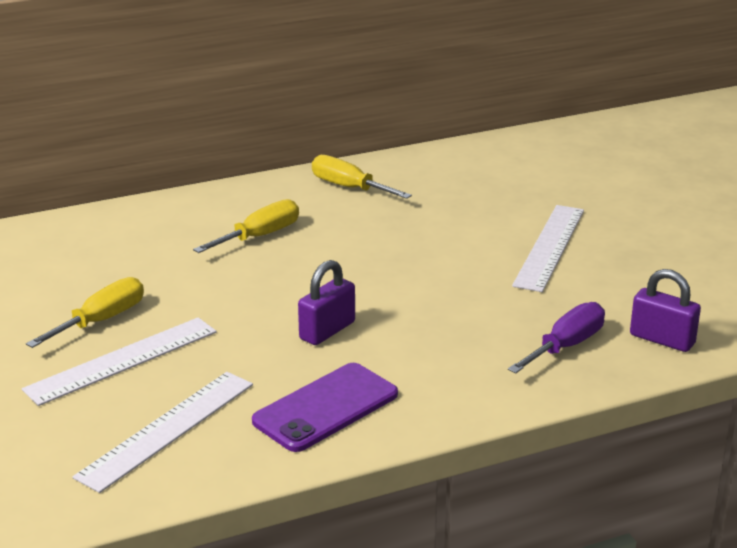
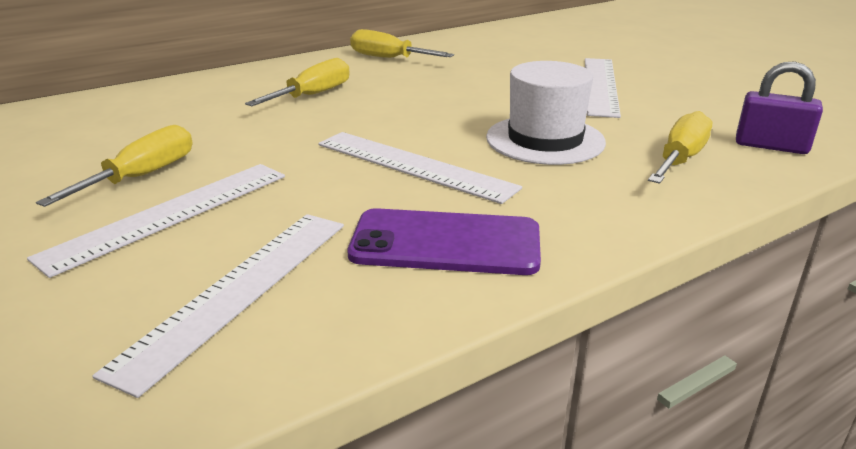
camera: 10 degrees left, 0 degrees up
purple phone [252,363,398,452] -> purple phone turned 60 degrees clockwise [348,208,541,275]
purple padlock [298,260,355,345] -> white ruler [318,132,522,204]
purple screwdriver [508,302,605,373] -> yellow screwdriver [648,111,712,184]
none -> white hat [486,61,606,165]

